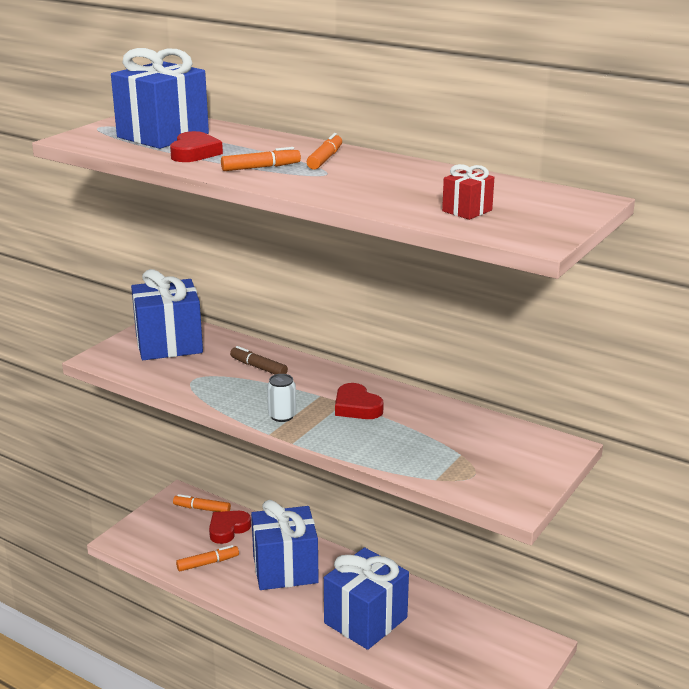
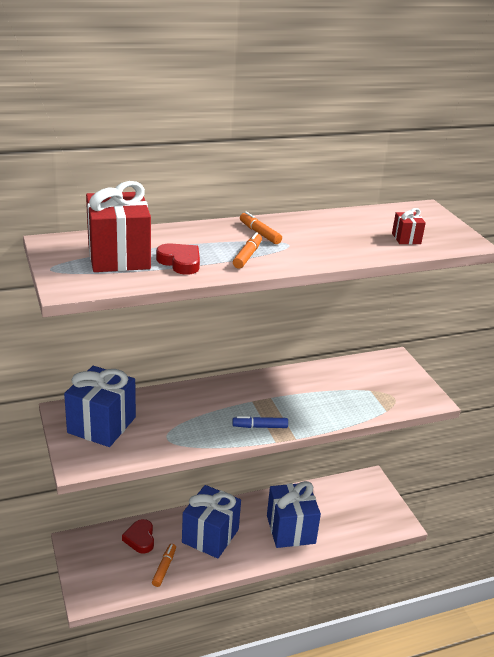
camera: 55 degrees left, 5 degrees up
blue gift [111,48,209,149] -> red gift [86,181,151,272]
orange marker [173,494,231,512] -> none
brown marker [230,346,288,375] -> none
white can [267,374,296,422] -> blue marker [232,416,288,428]
red heart [335,383,383,419] -> none

